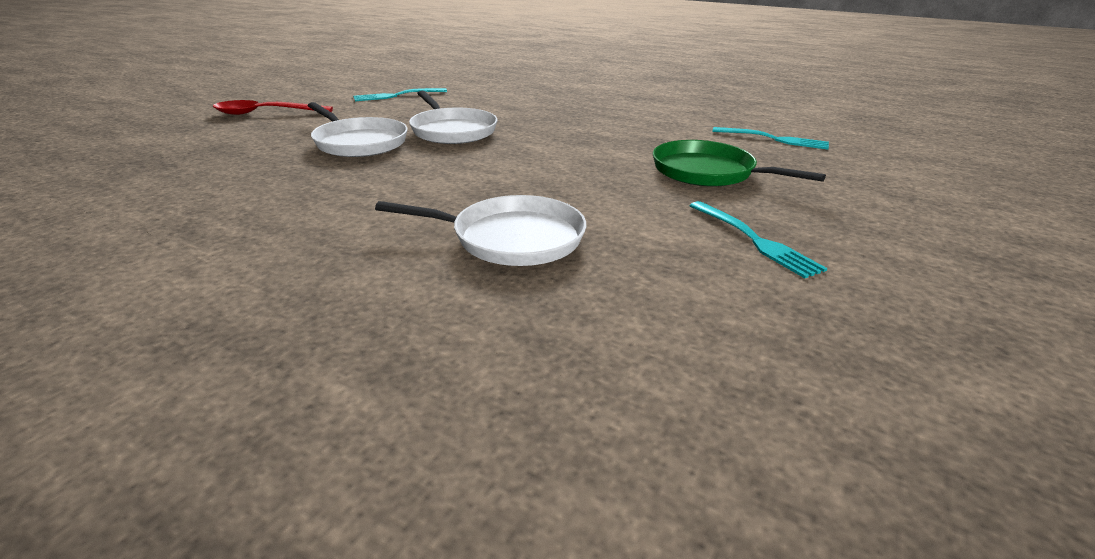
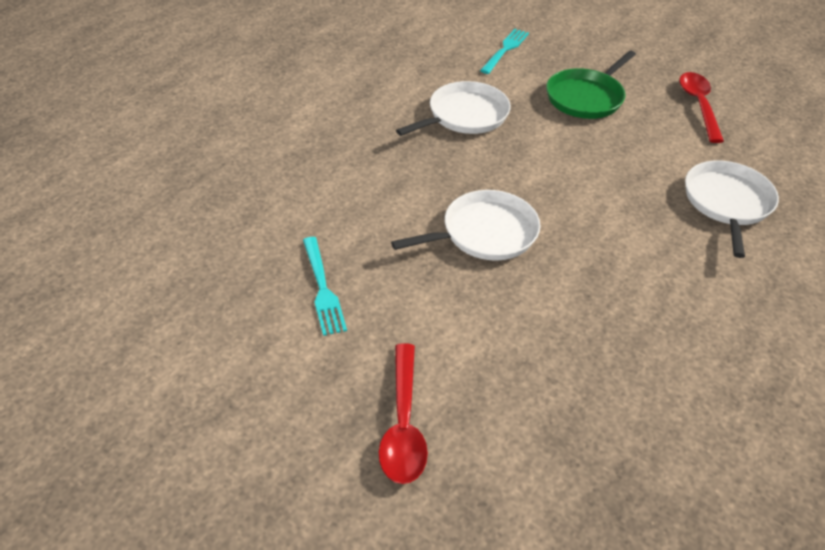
camera: 85 degrees left, 15 degrees up
white pan [308,102,408,157] -> white pan moved to [396,81,511,136]
turquoise fork [689,201,827,278] -> red spoon [679,72,724,143]

